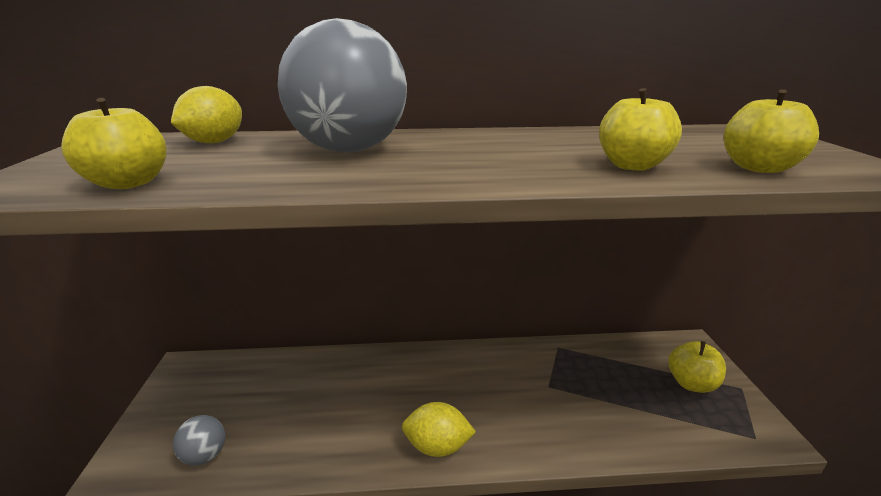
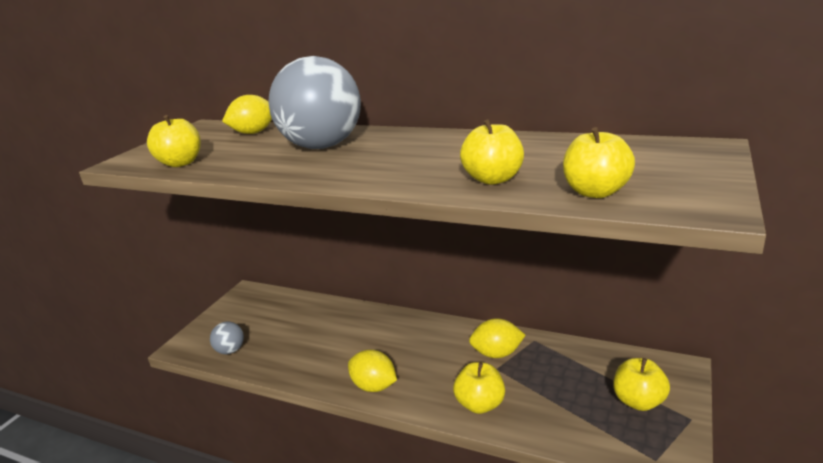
camera: 30 degrees right, 0 degrees up
none -> yellow apple [453,362,505,414]
none -> yellow lemon [469,318,525,358]

